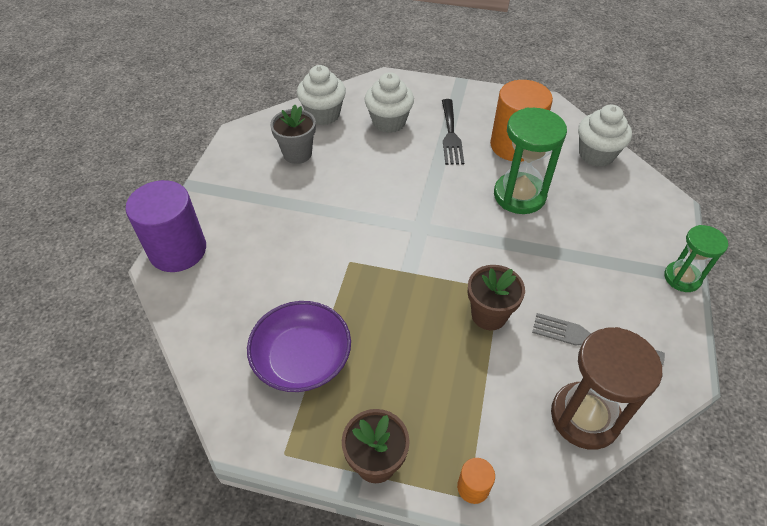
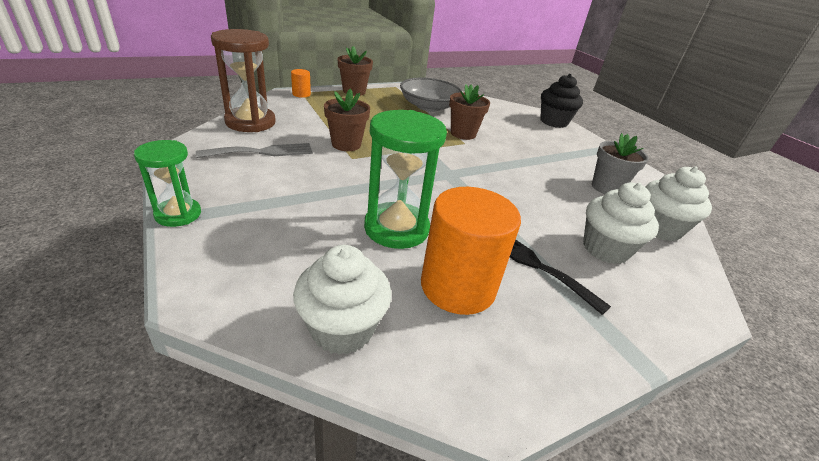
camera: 135 degrees right, 15 degrees down
purple cylinder [126,180,206,272] -> black cupcake [540,74,583,128]
purple bowl [247,301,351,392] -> grey bowl [400,78,462,112]
none -> brown flower pot [449,84,490,140]

